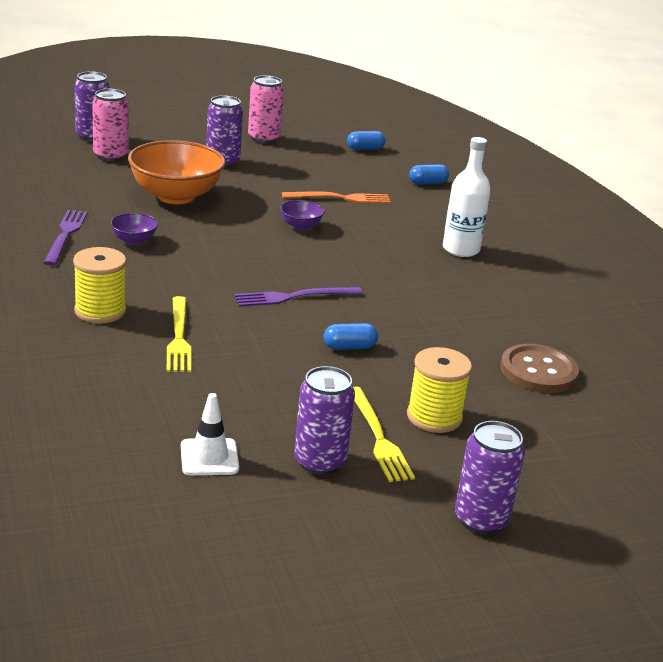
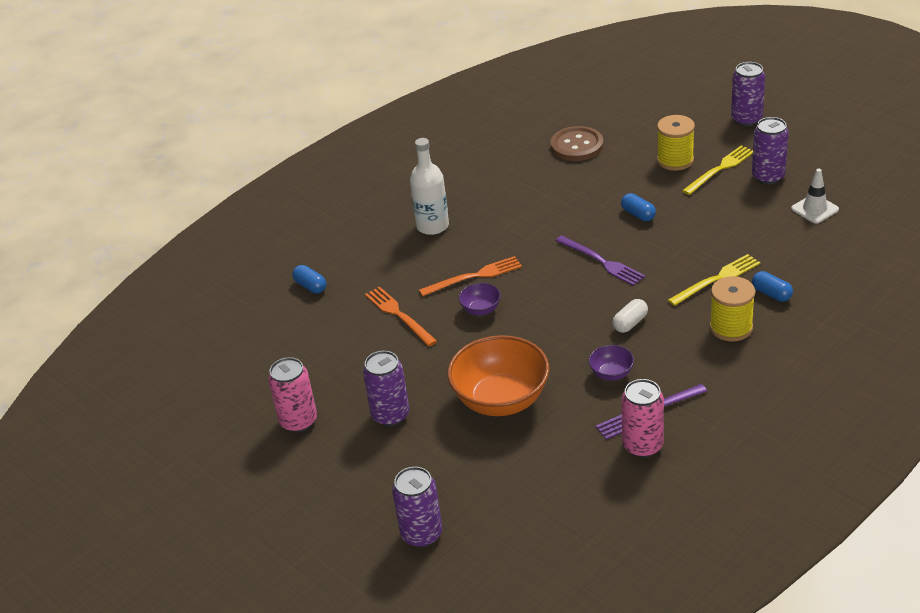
camera: 110 degrees left, 10 degrees up
pink can [92,89,129,161] -> pink can moved to [621,379,664,458]
blue capsule [347,131,386,150] -> blue capsule moved to [752,271,793,302]
none -> orange fork [419,256,522,296]
none -> white capsule [612,299,648,333]

